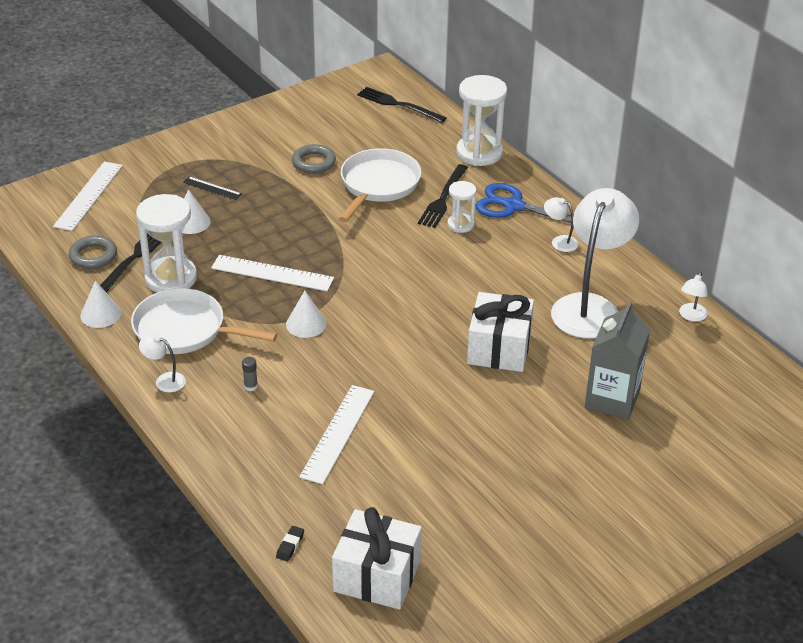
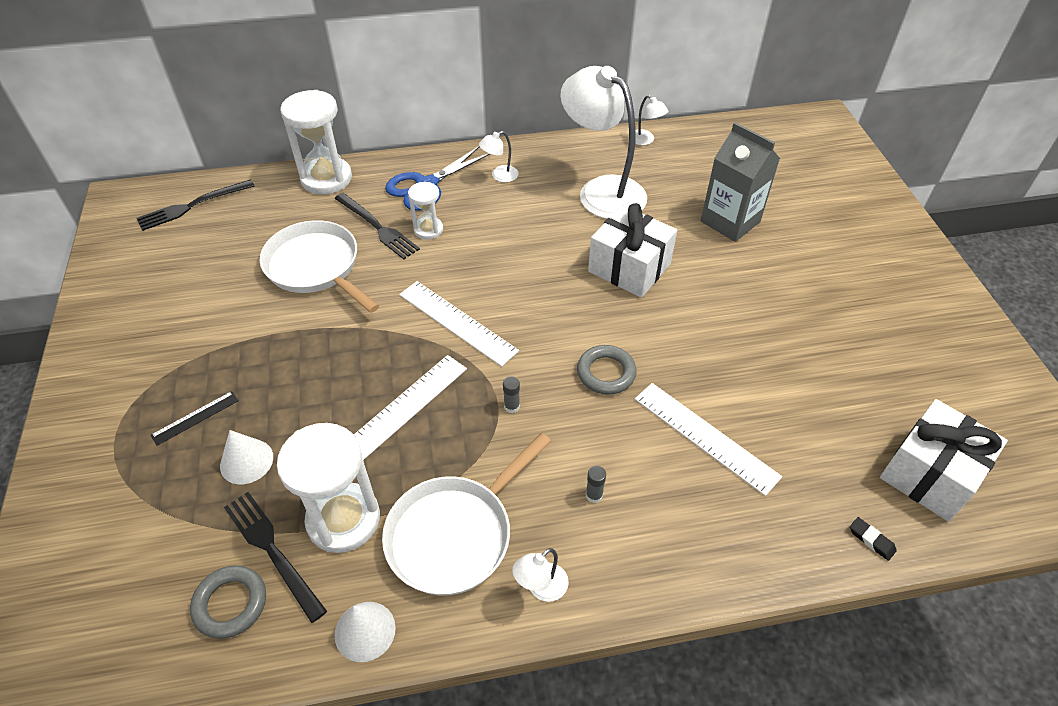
camera: 65 degrees left, 10 degrees up
white ruler [53,161,123,231] -> white ruler moved to [399,281,519,367]
white cone [286,291,326,338] -> grey glue stick [503,376,520,413]
grey ring [292,144,336,174] -> grey ring moved to [577,345,637,395]

